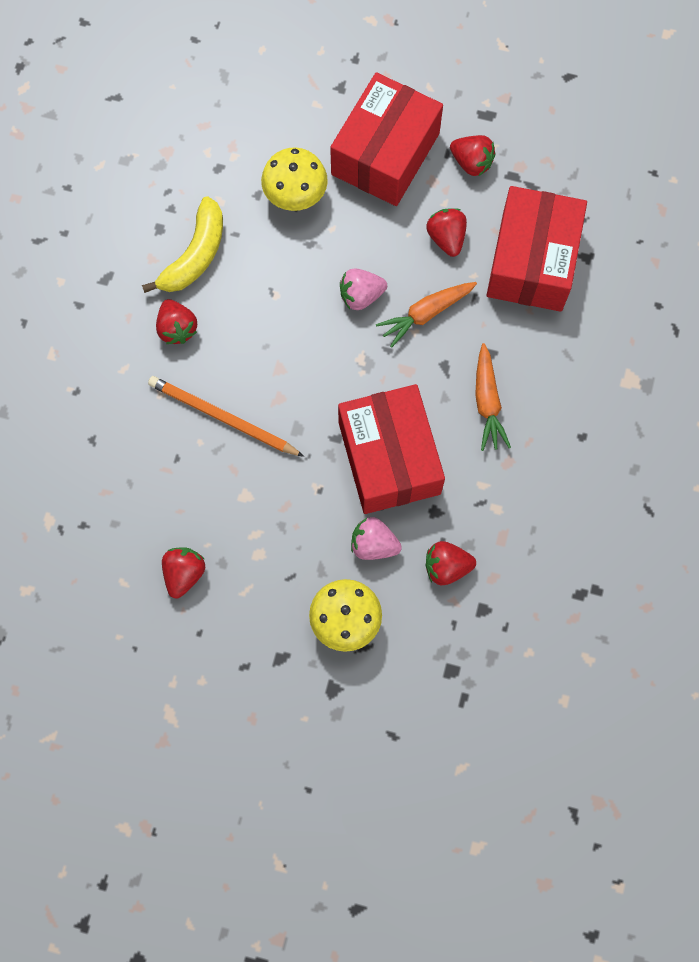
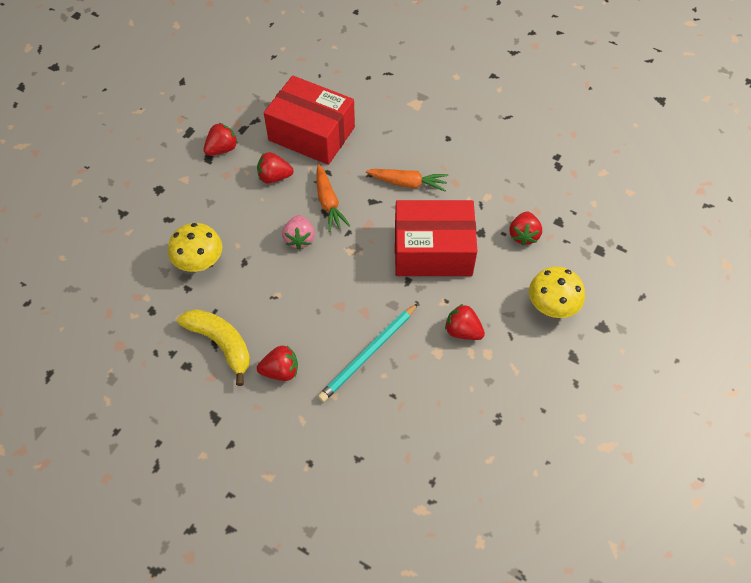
camera: 75 degrees left, 15 degrees down
orange pencil [148,376,304,457] -> turquoise pencil [318,303,418,402]
red strawberry [162,547,205,599] -> red strawberry moved to [445,304,485,340]
red box [330,72,443,206] -> none
pink strawberry [351,517,402,560] -> none

